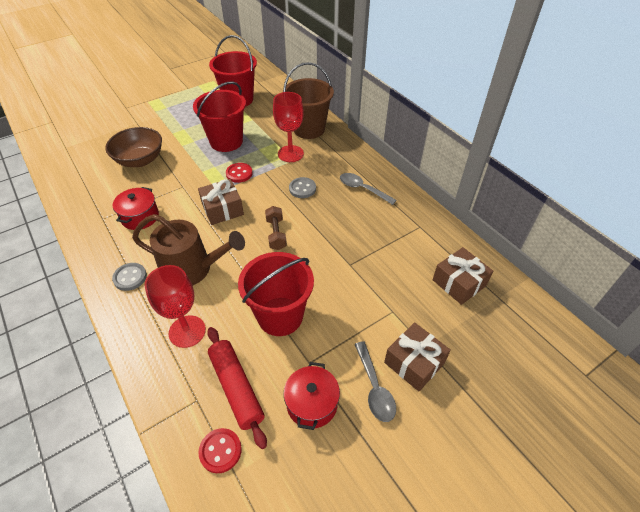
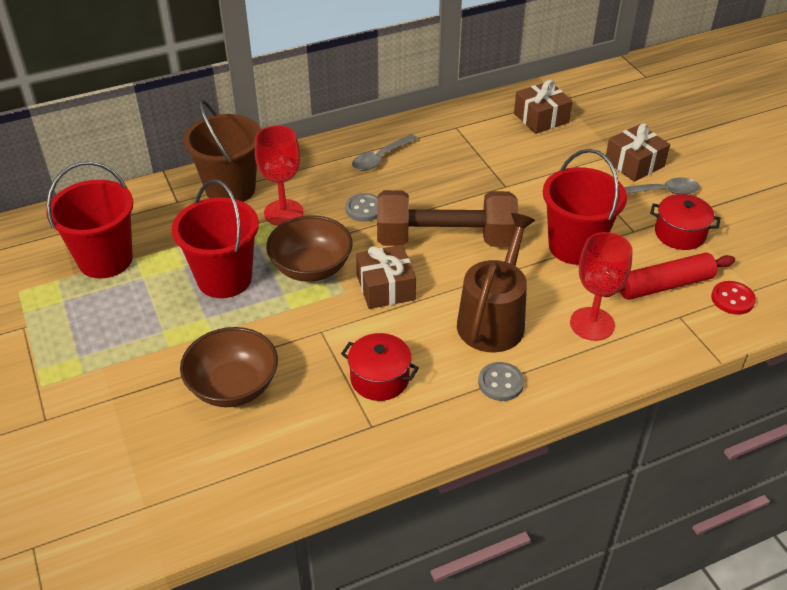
camera: 80 degrees left, 5 degrees down
red button [226,163,253,183] -> brown bowl [266,215,353,282]
brown dumbbell [265,206,287,250] -> brown dumbbell [377,190,518,247], size x2.24

